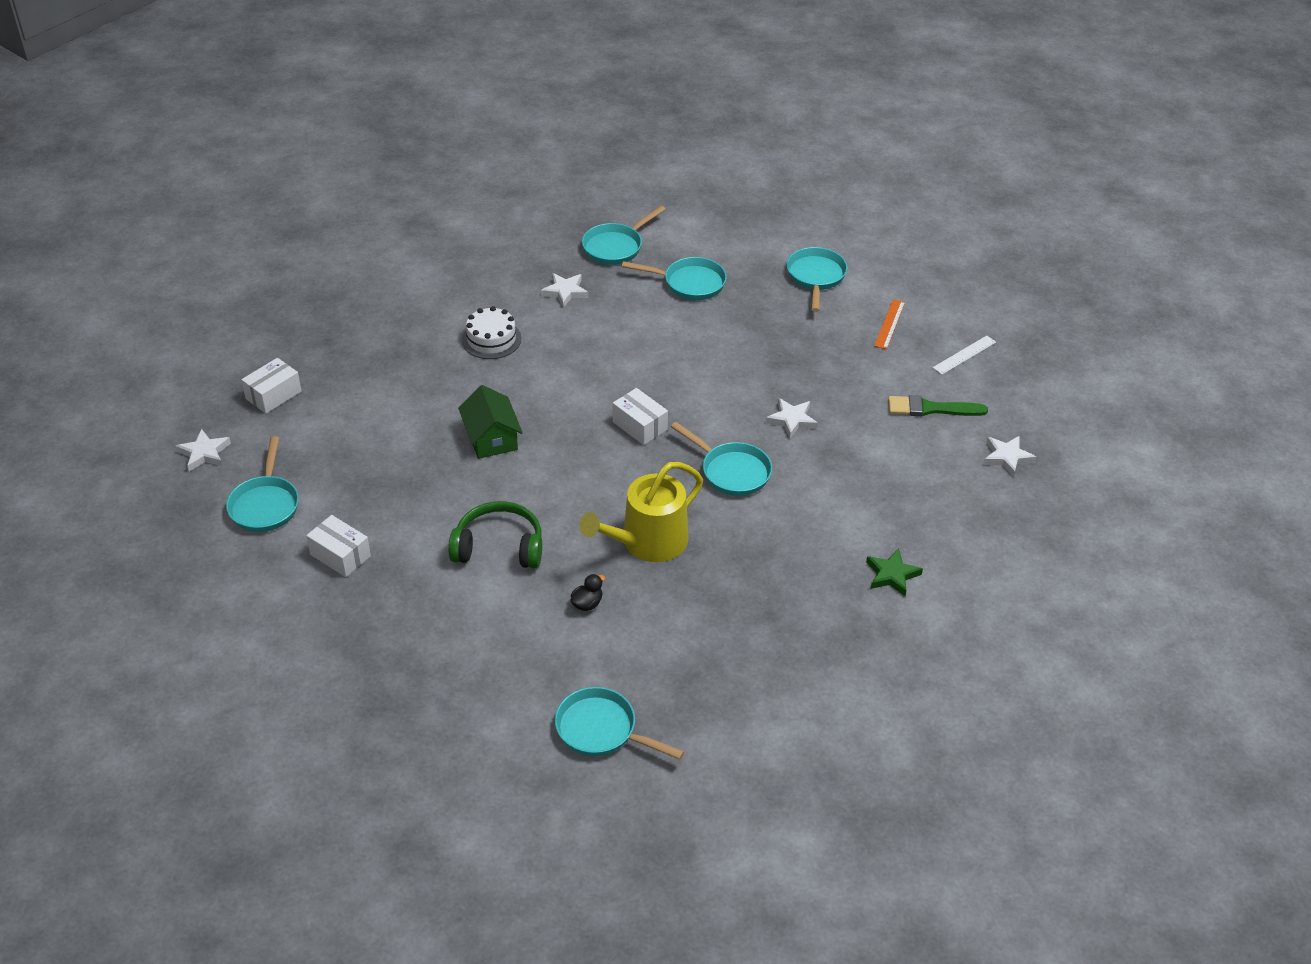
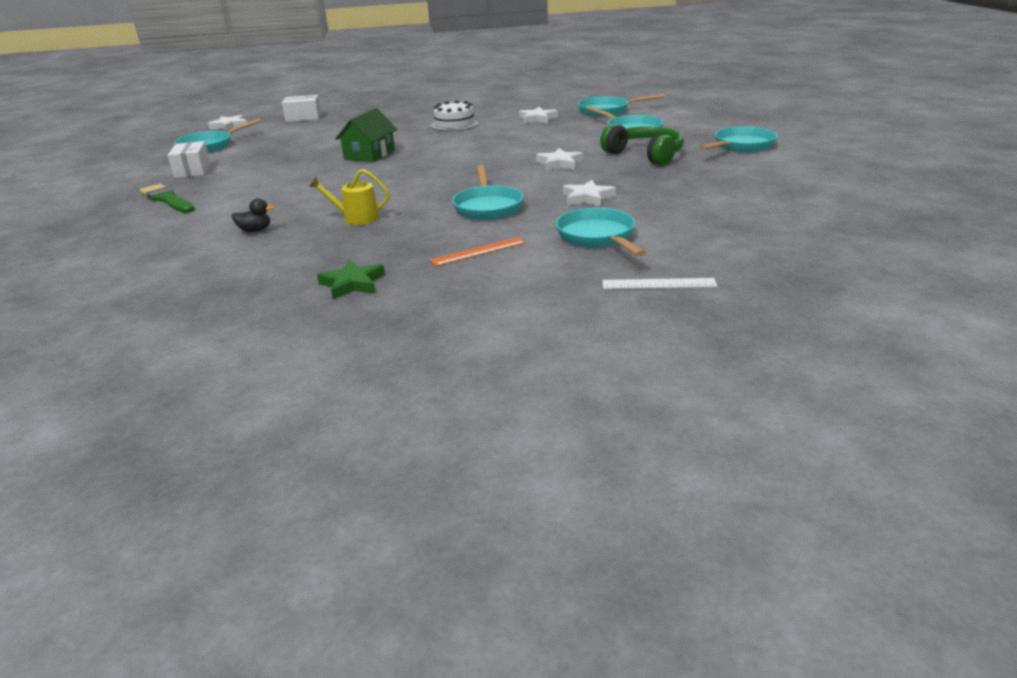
camera: 45 degrees right, 15 degrees down
green headphones [449,501,542,569] -> green headphones moved to [600,124,684,166]
turquoise pan [555,687,684,760] -> turquoise pan moved to [556,208,646,257]
yellow watering can [580,462,703,562] -> yellow watering can [309,169,390,225], size x0.53
white box [613,388,668,445] -> none
green star [866,548,923,596] -> green star moved to [317,260,385,299]
orange ruler [874,299,905,349] -> orange ruler moved to [430,237,526,266]
green brush [888,395,988,416] -> green brush moved to [140,184,195,213]
white ruler [933,336,996,375] -> white ruler moved to [602,278,717,289]
white star [983,436,1036,477] -> white star moved to [536,148,583,170]

